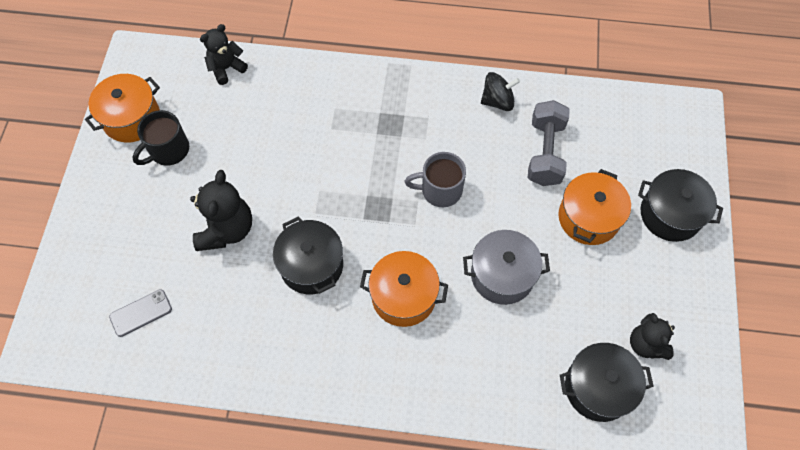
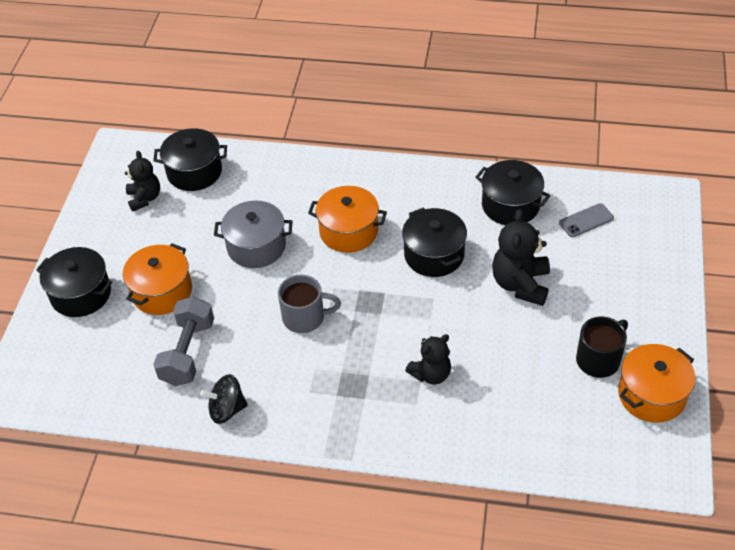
camera: 175 degrees left, 15 degrees down
black teddy bear [200,24,248,85] -> black teddy bear moved to [405,334,451,385]
none -> black pot [475,160,550,225]

